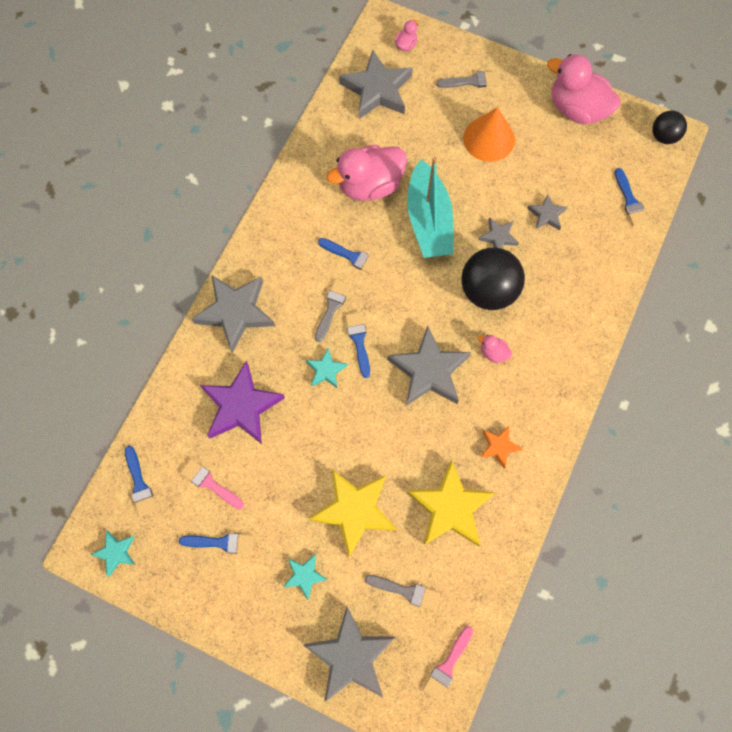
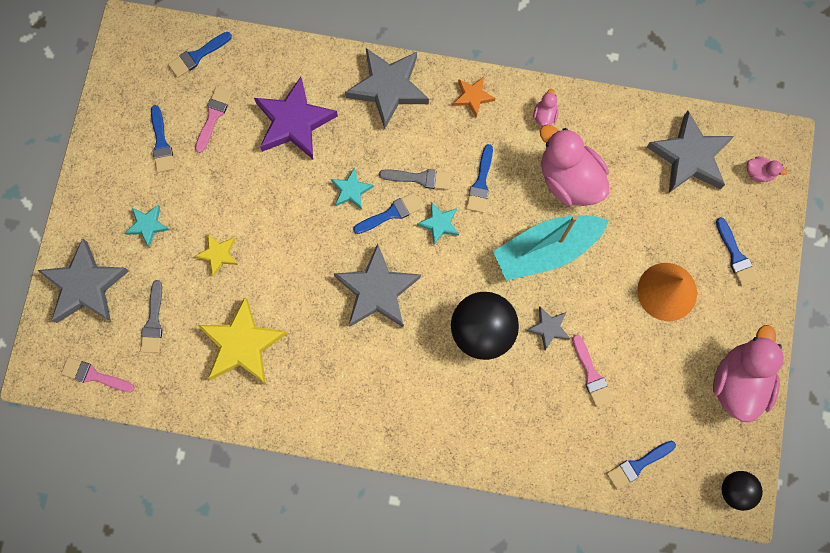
camera: 75 degrees right, 5 degrees up
turquoise star [91,531,135,577] -> turquoise star moved to [417,202,459,245]
yellow star [309,469,397,557] -> yellow star [194,234,238,276], size x0.50
grey brush [436,71,499,88] -> blue brush [716,217,758,287]
pink duck [478,335,512,363] -> pink duck moved to [533,89,559,126]
orange star [480,426,523,469] -> orange star moved to [453,77,495,117]
grey star [527,194,567,230] -> pink brush [572,335,613,407]

